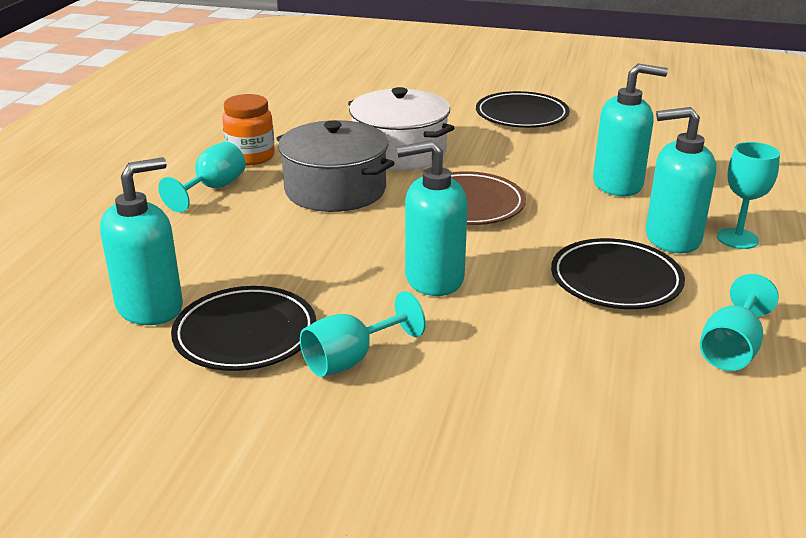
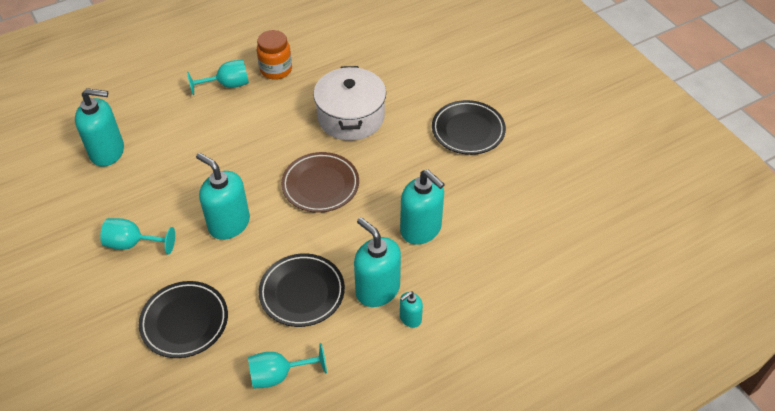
camera: 45 degrees right, 20 degrees up
black plate [171,286,316,371] -> black plate moved to [139,281,228,358]
grey pot [276,120,395,212] -> none
turquoise goblet [717,142,780,249] -> turquoise soap dispenser [400,291,423,328]

